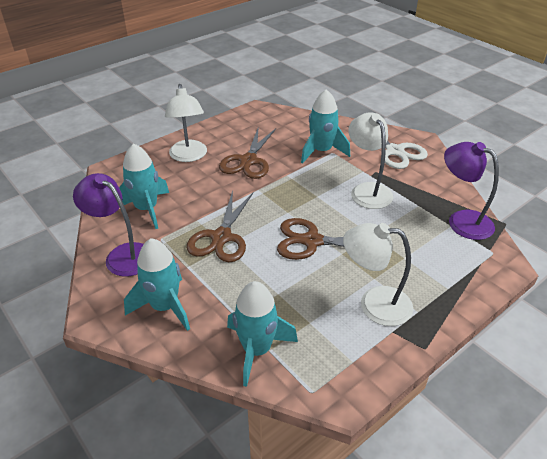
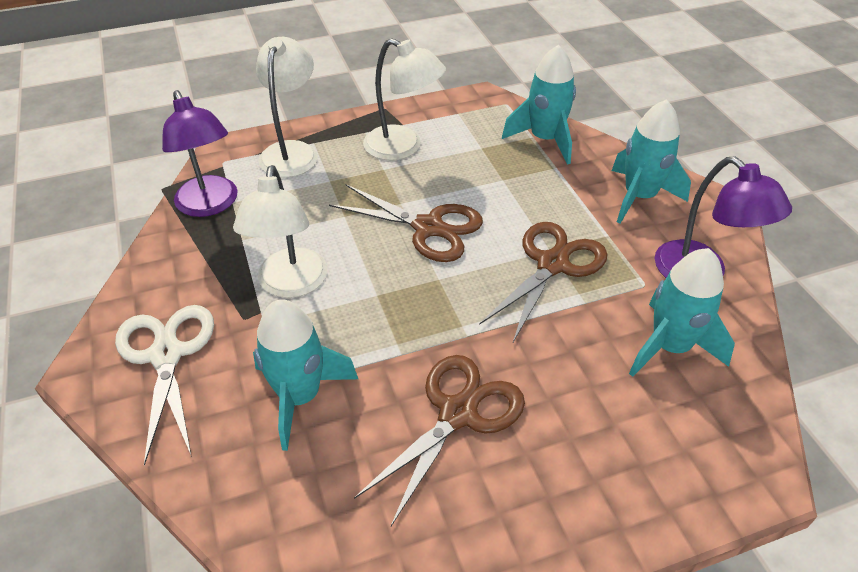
camera: 160 degrees left, 5 degrees up
white lamp [165,84,207,162] -> white lamp moved to [256,37,318,178]

